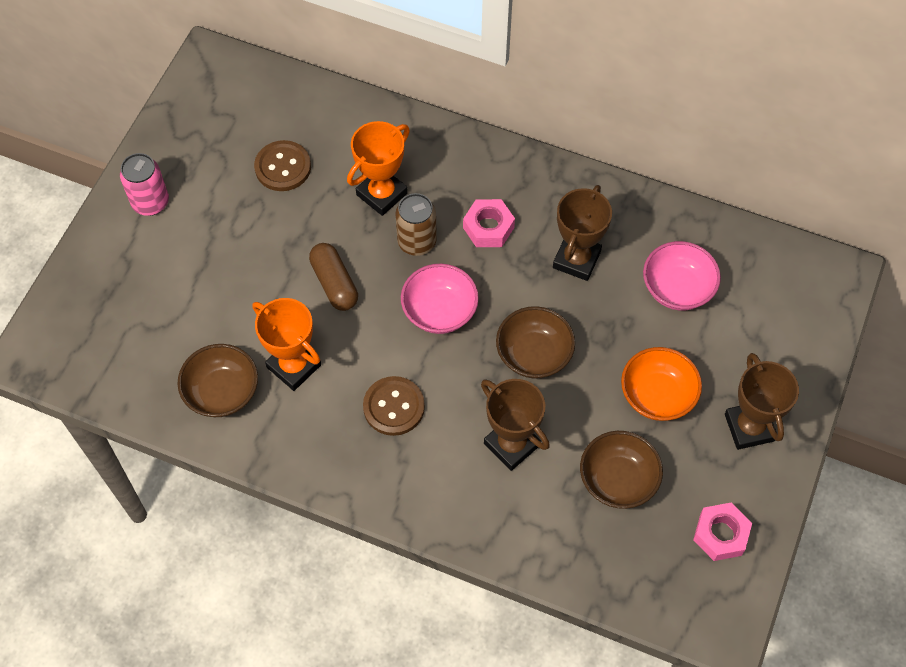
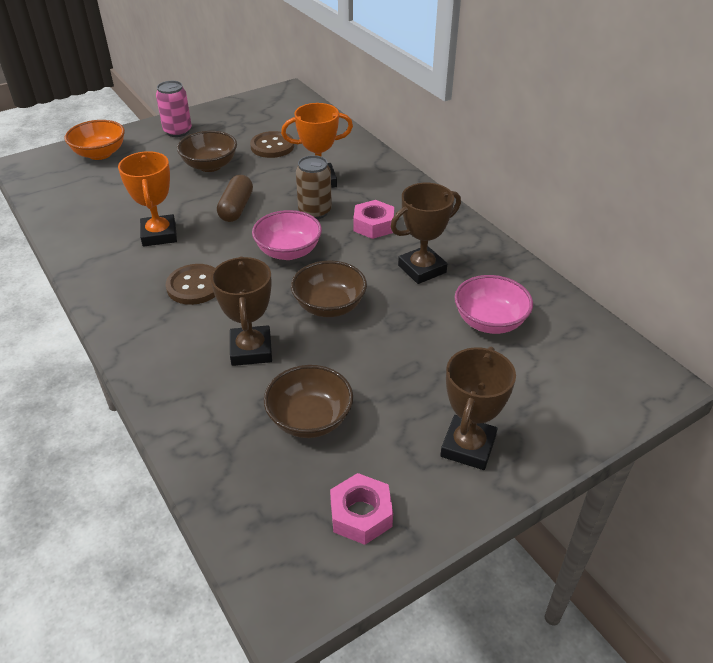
camera: 35 degrees right, 20 degrees down
brown bowl [177,344,258,417] -> brown bowl moved to [177,131,237,172]
orange bowl [621,347,702,421] -> orange bowl moved to [64,120,125,160]

